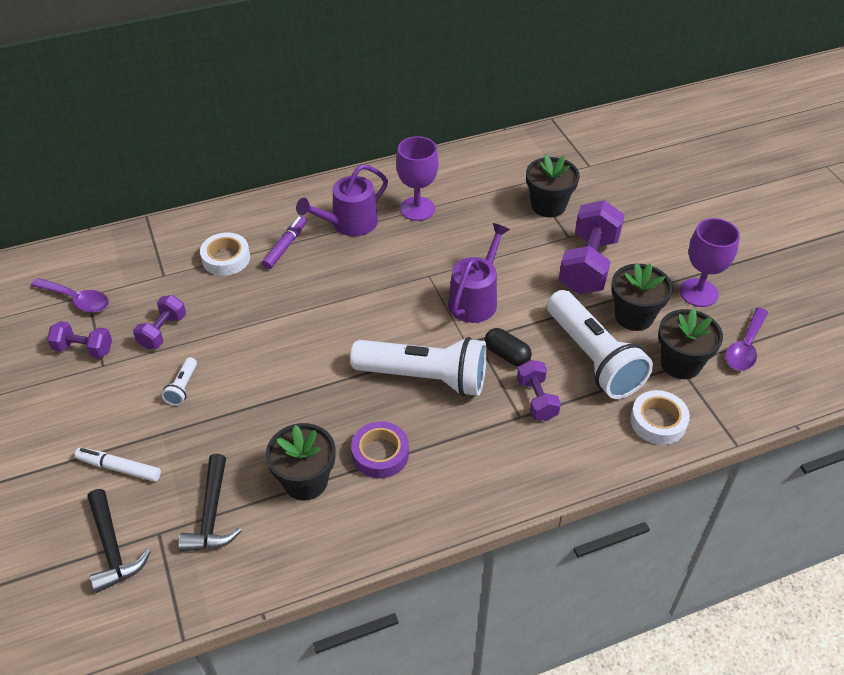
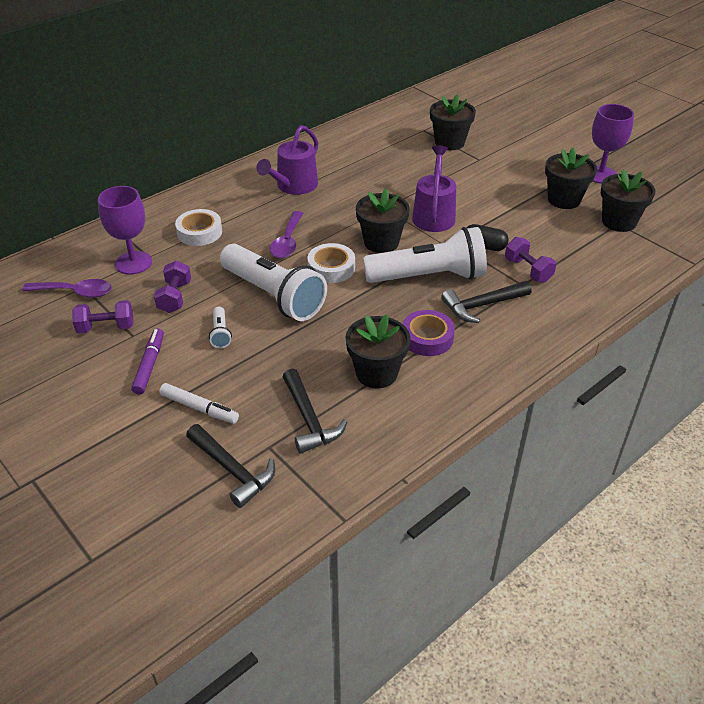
camera: 20 degrees left, 5 degrees down
white marker [75,448,161,482] -> white marker turned 150 degrees counterclockwise [159,383,239,424]
purple marker [262,216,307,269] -> purple marker moved to [131,329,164,395]
purple goblet [396,136,439,221] -> purple goblet moved to [98,186,152,274]
white flashlight [547,290,653,399] -> white flashlight moved to [220,244,327,321]
purple dumbbell [559,200,624,294] -> none
white tape [630,390,690,445] -> white tape moved to [308,243,355,283]
purple spoon [725,307,768,371] -> purple spoon moved to [270,211,303,258]
none -> black flower pot [356,189,410,253]
none -> black hammer [441,281,532,323]

